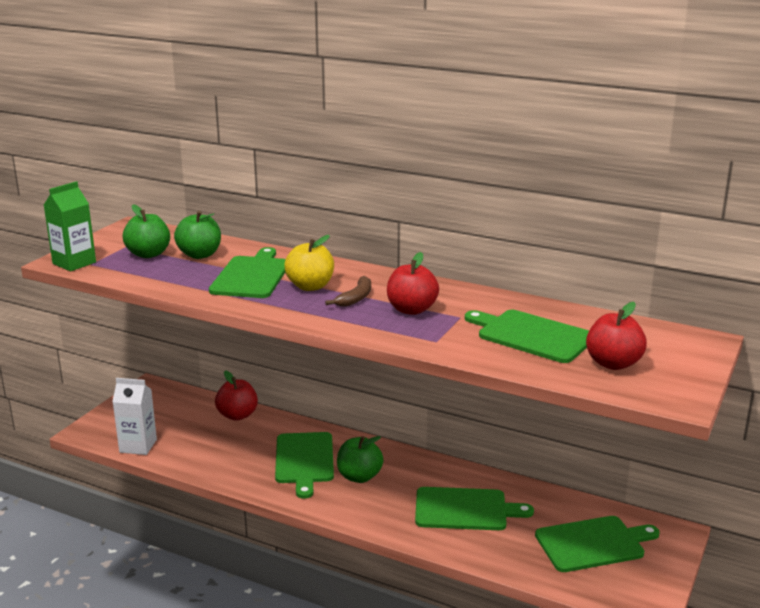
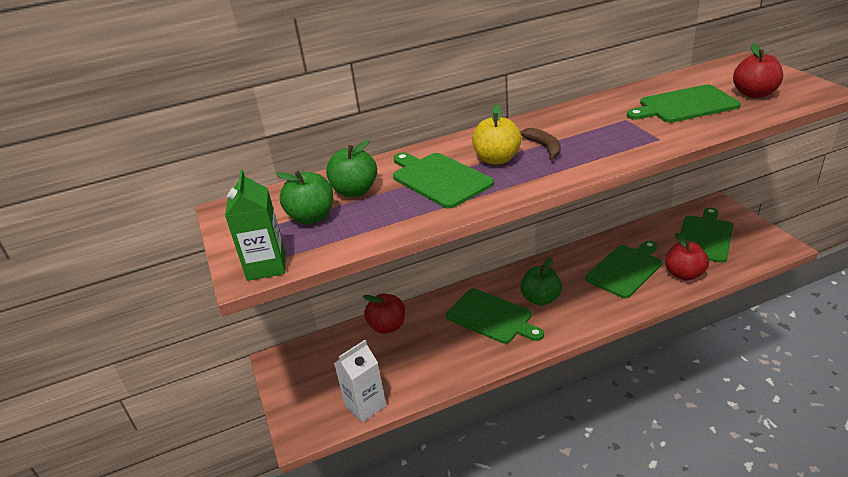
camera: 45 degrees left, 10 degrees up
red apple [387,252,439,315] -> red apple moved to [666,233,709,281]

